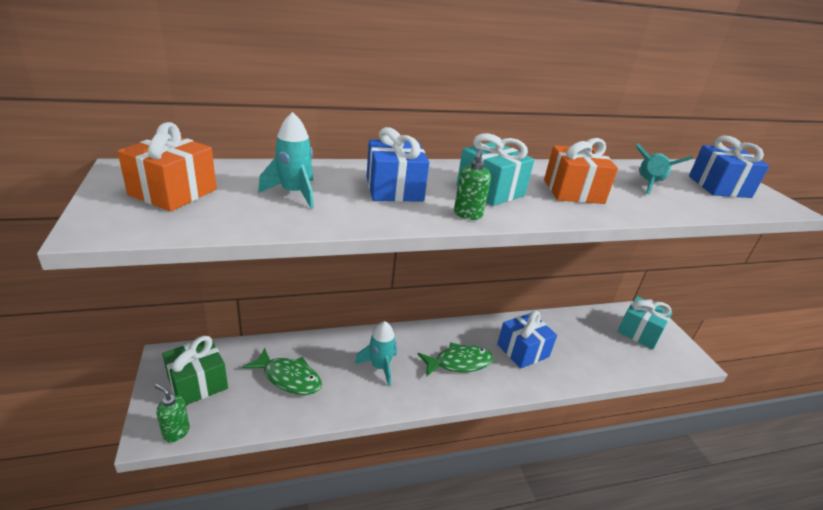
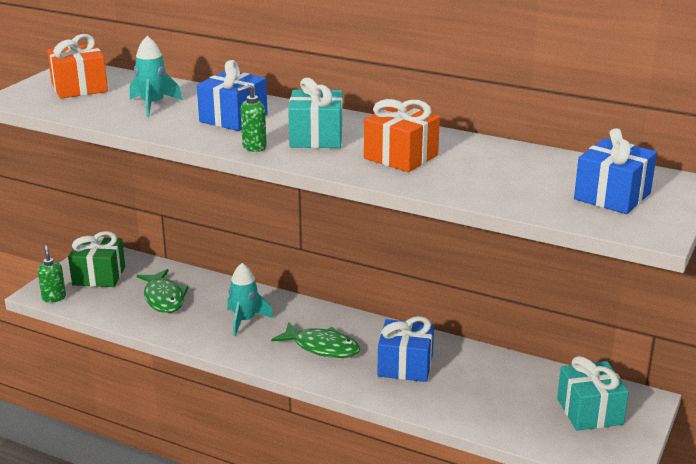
camera: 45 degrees right, 5 degrees down
turquoise rocket [636,143,693,195] -> none

